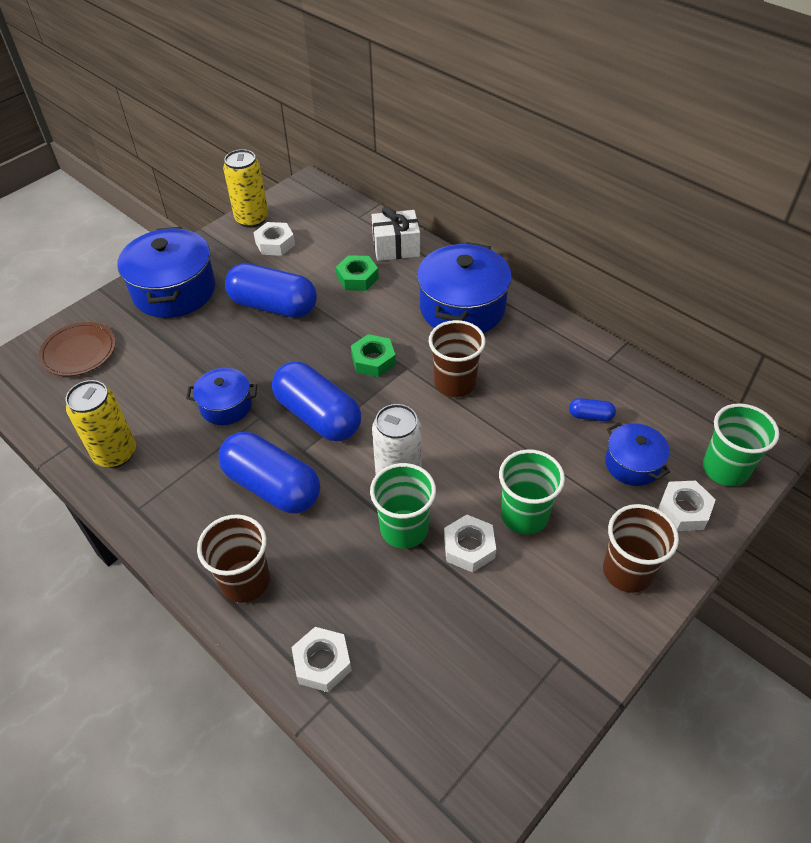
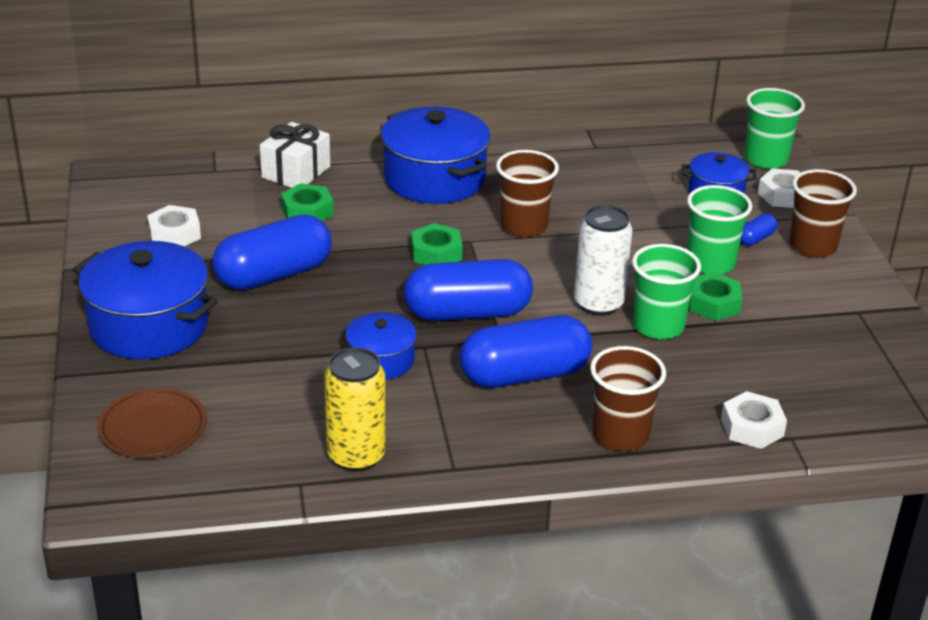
camera: 55 degrees left, 15 degrees down
yellow can [223,149,268,228] -> none
white nut [444,515,496,573] -> green nut [689,272,742,321]
blue capsule [569,398,616,421] -> blue capsule moved to [740,214,778,246]

